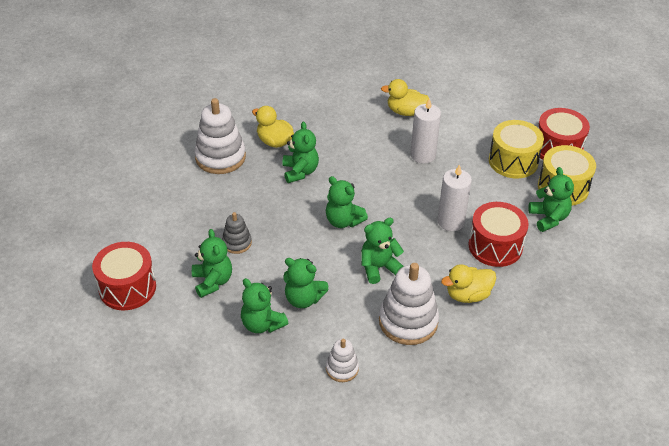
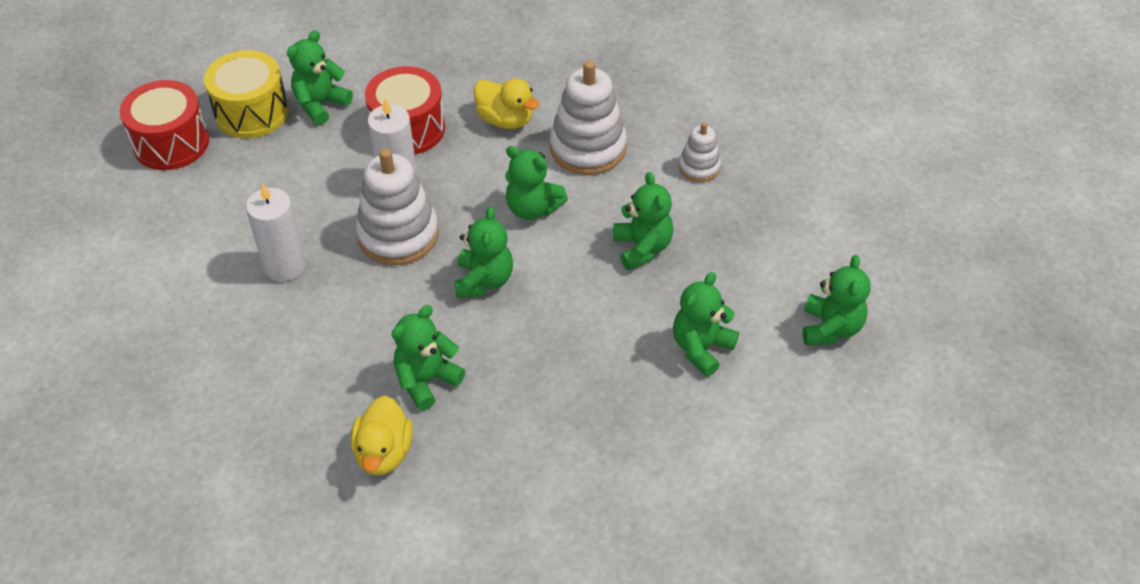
camera: 125 degrees left, 5 degrees up
red drum [92,242,156,310] -> none
white stacking toy [194,98,246,174] -> white stacking toy moved to [356,148,439,265]
grey stacking toy [222,212,252,254] -> none
green teddy bear [241,278,288,333] -> green teddy bear moved to [803,255,871,345]
yellow duck [381,79,429,116] -> none
yellow drum [489,120,544,179] -> none

